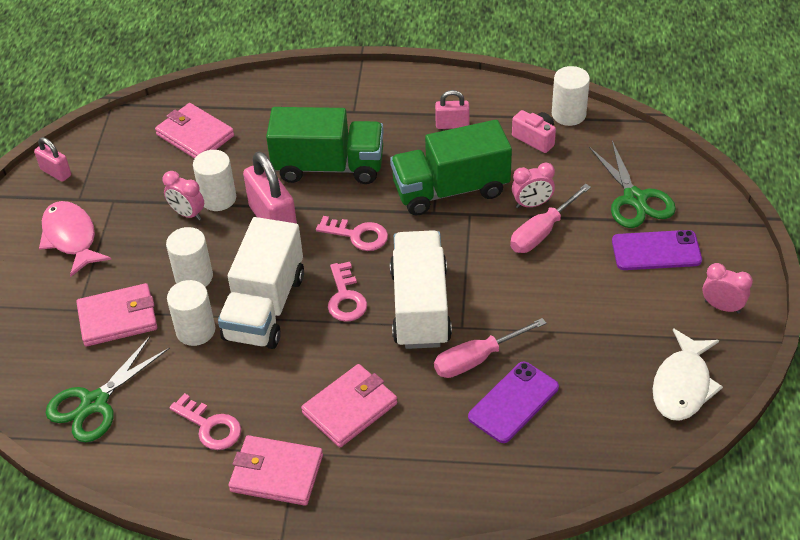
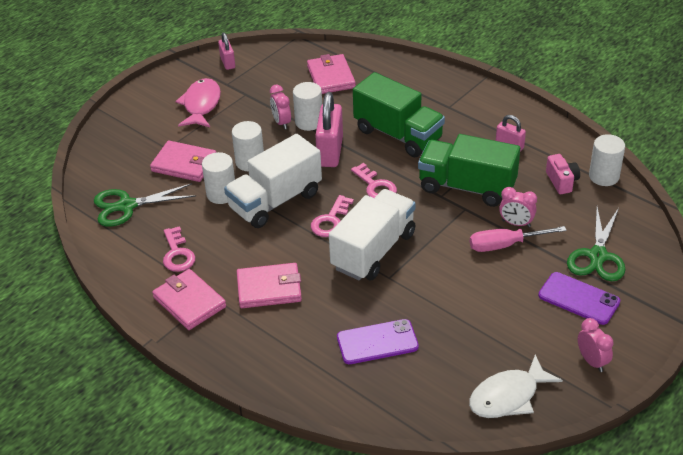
camera: 35 degrees right, 5 degrees down
pink screwdriver [434,318,546,378] -> none

